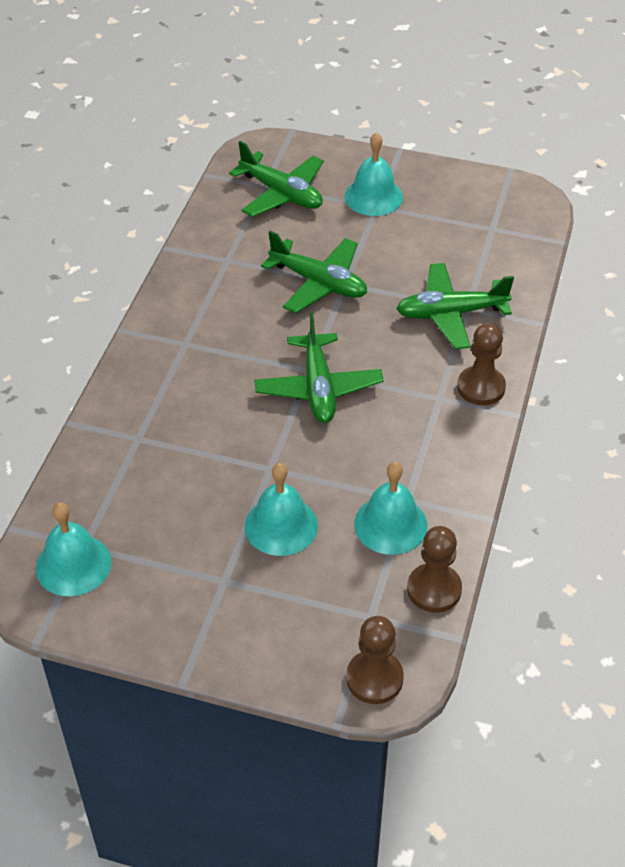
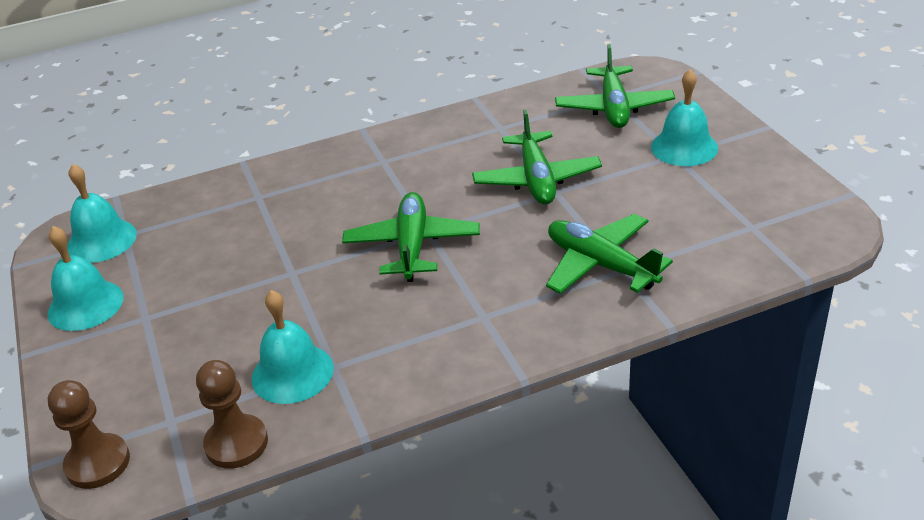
camera: 55 degrees right, 10 degrees down
turquoise bell [245,463,318,556] -> turquoise bell moved to [47,226,123,331]
green plane [254,313,384,423] -> green plane turned 135 degrees clockwise [342,192,480,282]
brown pawn [457,323,506,405] -> none

